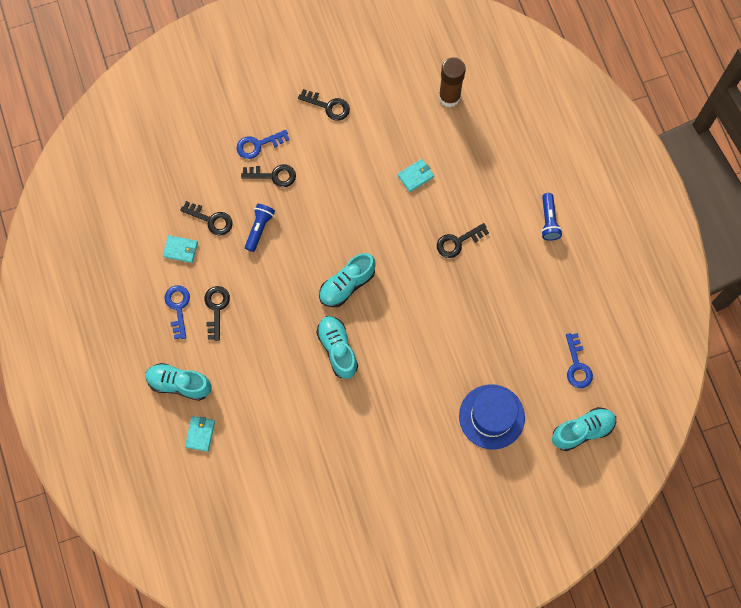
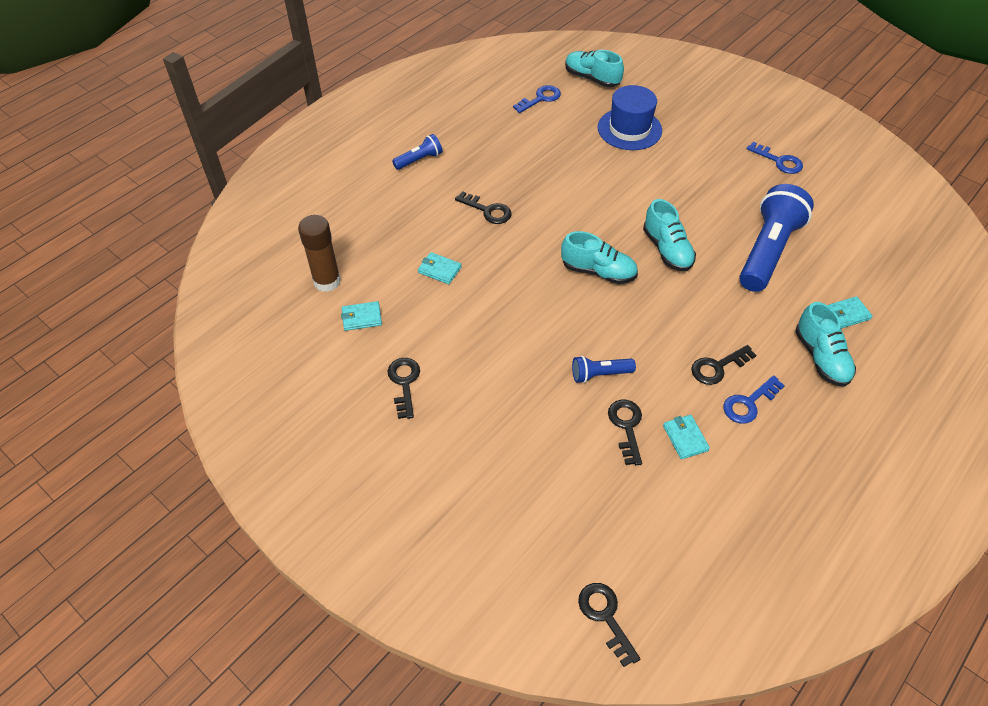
camera: 120 degrees left, 20 degrees down
blue key [236,130,289,159] -> blue key moved to [746,142,803,174]
black key [241,164,296,187] -> black key moved to [578,583,640,667]
turquoise shoe [316,316,358,379] -> turquoise shoe turned 60 degrees counterclockwise [643,199,696,271]
none -> turquoise wallet [341,301,382,331]
none -> blue flashlight [739,184,814,292]

